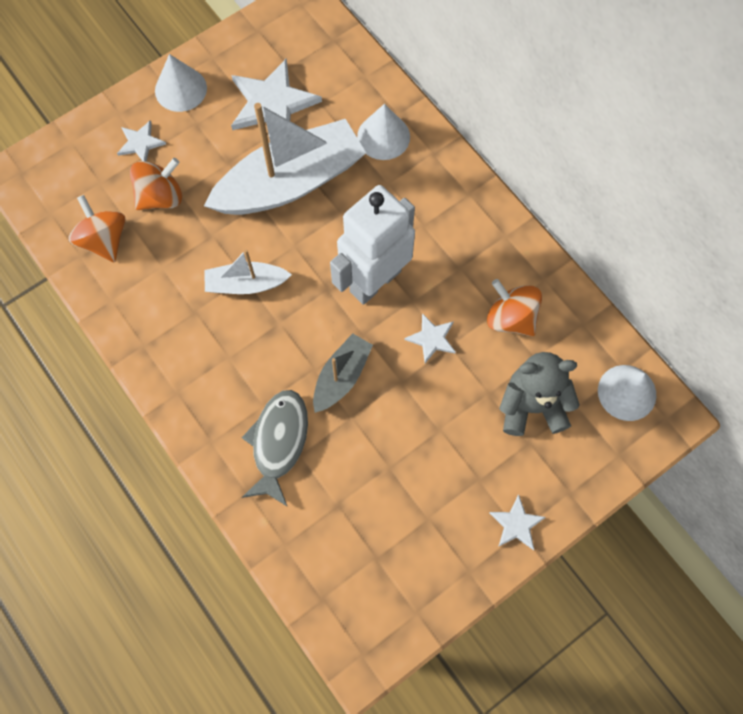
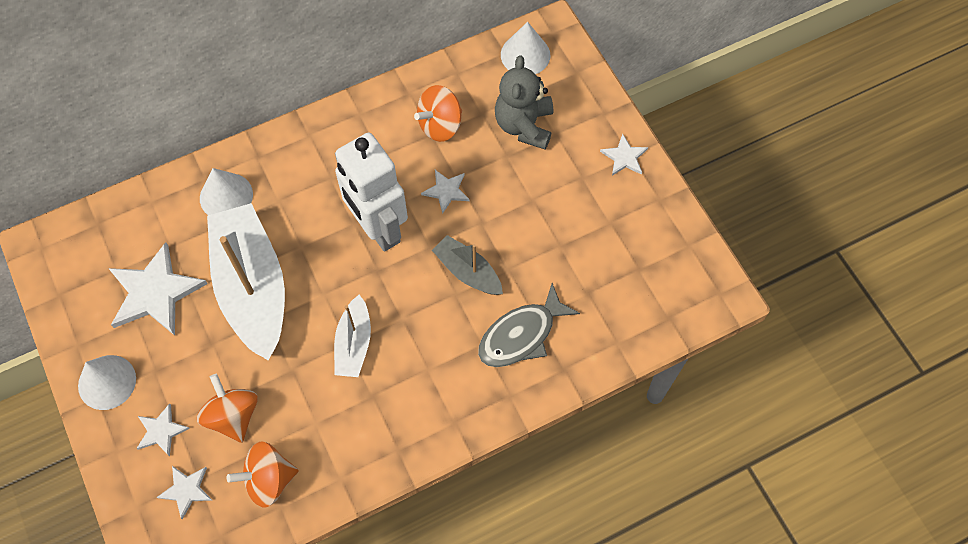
camera: 80 degrees left, 5 degrees down
grey fish [242,390,308,507] -> grey fish turned 60 degrees counterclockwise [478,283,580,367]
none -> white star [157,466,212,519]

